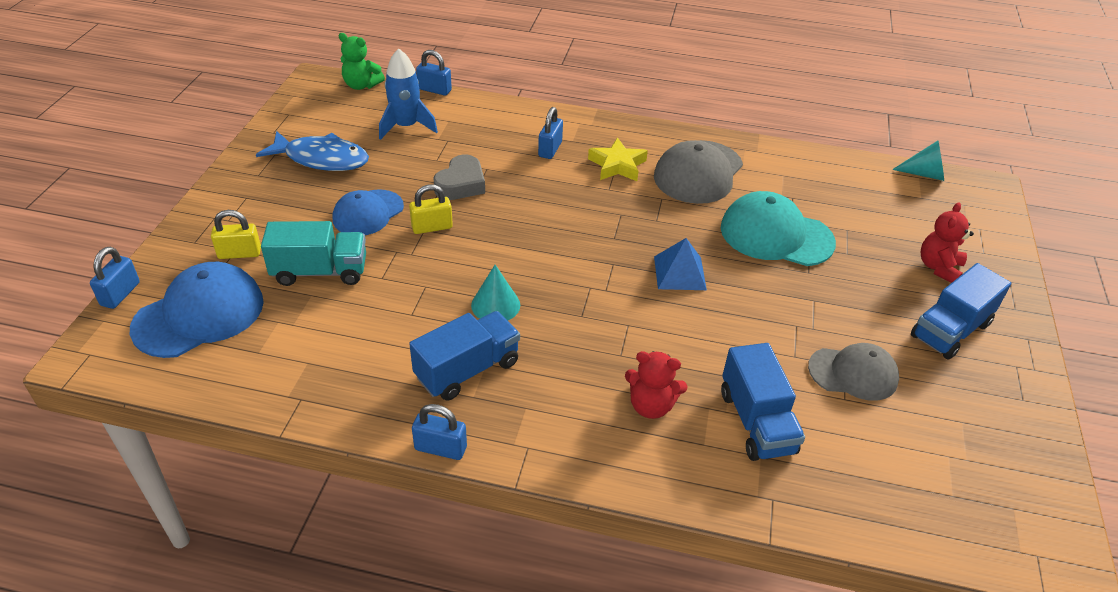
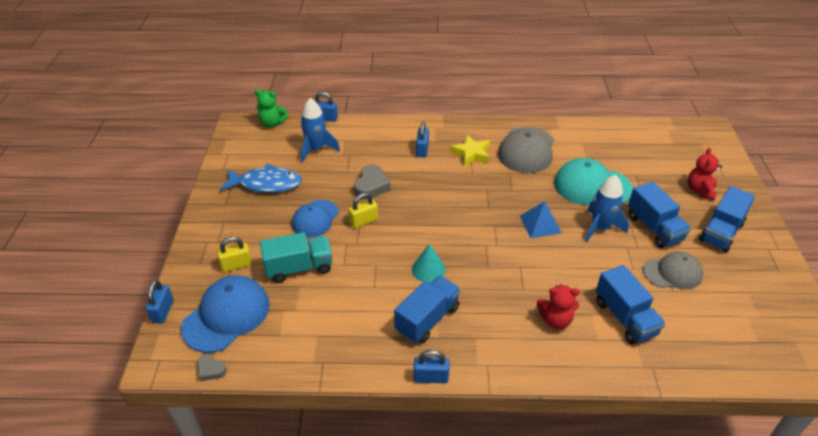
camera: 10 degrees left, 0 degrees up
turquoise cone [892,141,944,181] -> none
none -> grey heart [197,354,227,381]
none -> blue rocket [585,175,629,242]
none -> blue truck [628,182,691,248]

